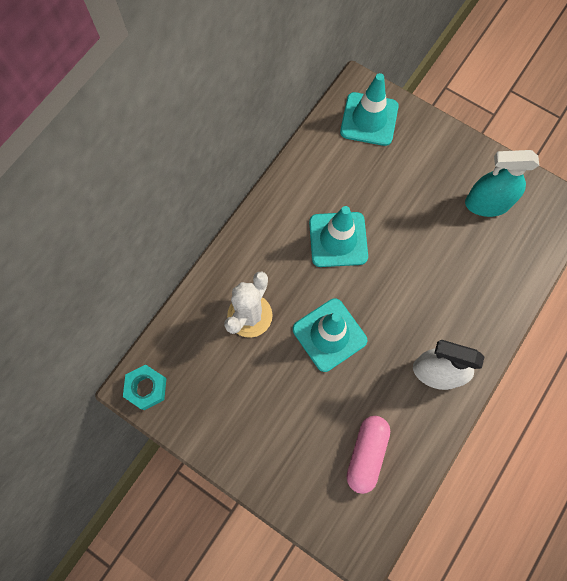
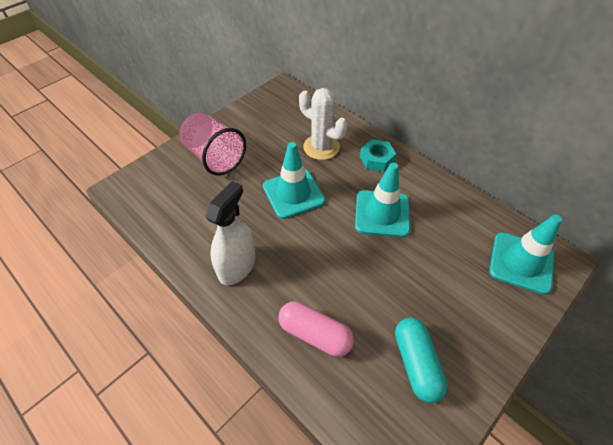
camera: 100 degrees right, 20 degrees down
turquoise nut [123,364,166,410] -> turquoise nut moved to [360,139,396,172]
pink capsule [347,416,390,494] -> pink capsule moved to [278,302,354,357]
turquoise spray bottle [465,150,539,217] -> turquoise capsule [395,318,447,403]
none -> pink cup [179,113,246,176]

